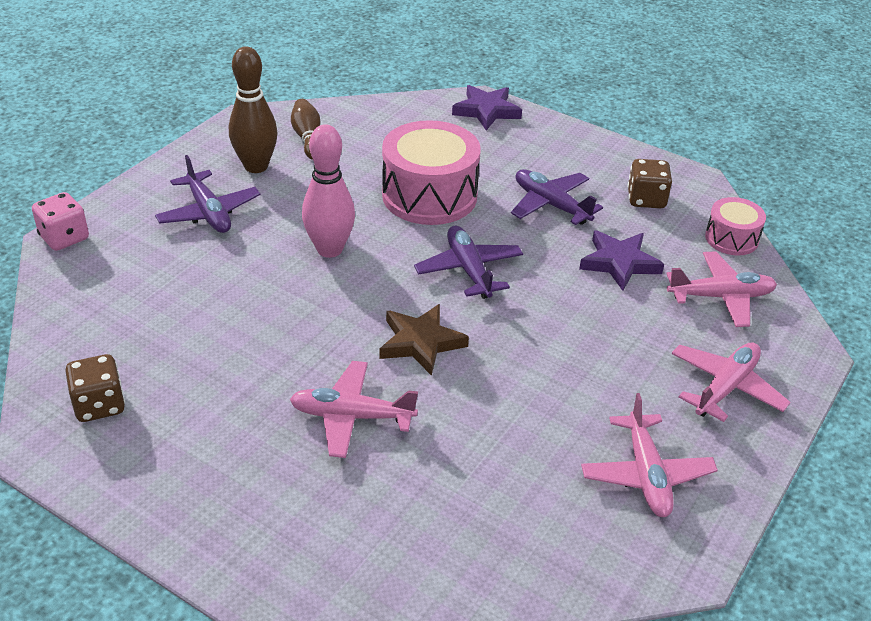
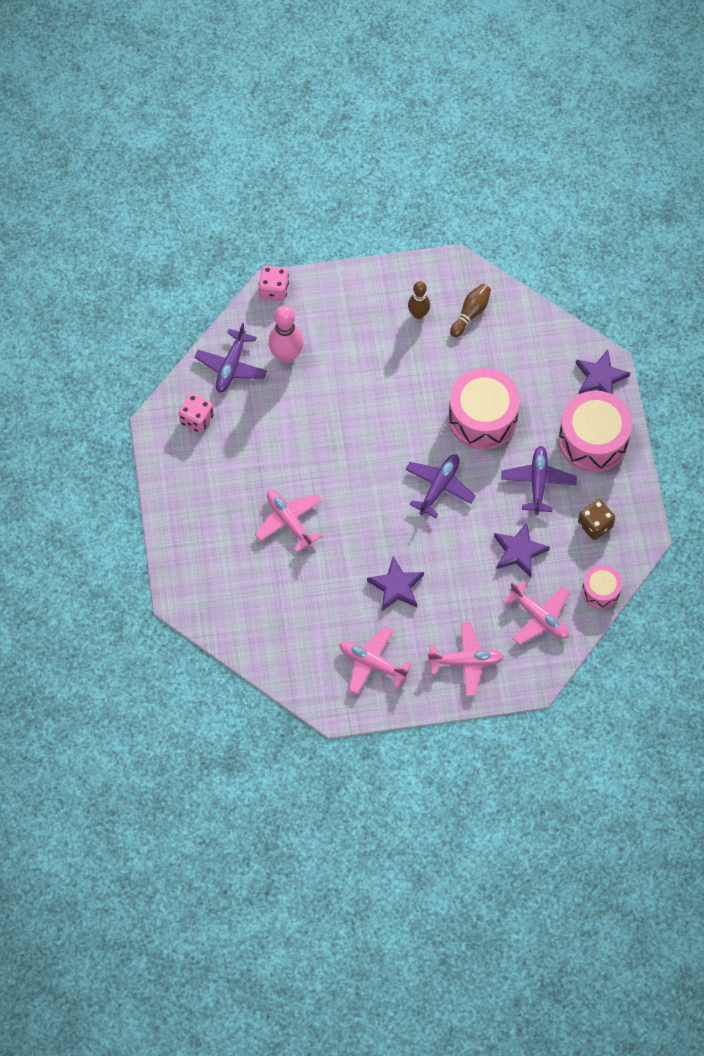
camera: 50 degrees right, 25 degrees up
brown dice [65,354,125,422] -> pink dice [178,393,214,433]
purple plane [155,155,260,233] -> purple plane moved to [195,323,267,393]
brown bowling pin [229,46,278,173] -> brown bowling pin [408,281,430,319], size x0.65
pink bowling pin [302,124,355,258] -> pink bowling pin moved to [268,305,304,363]
brown star [380,304,469,376] -> none
pink plane [581,393,718,517] -> pink plane turned 75 degrees clockwise [340,626,412,695]
none -> purple star [367,556,424,611]
none -> pink drum [559,391,632,472]

